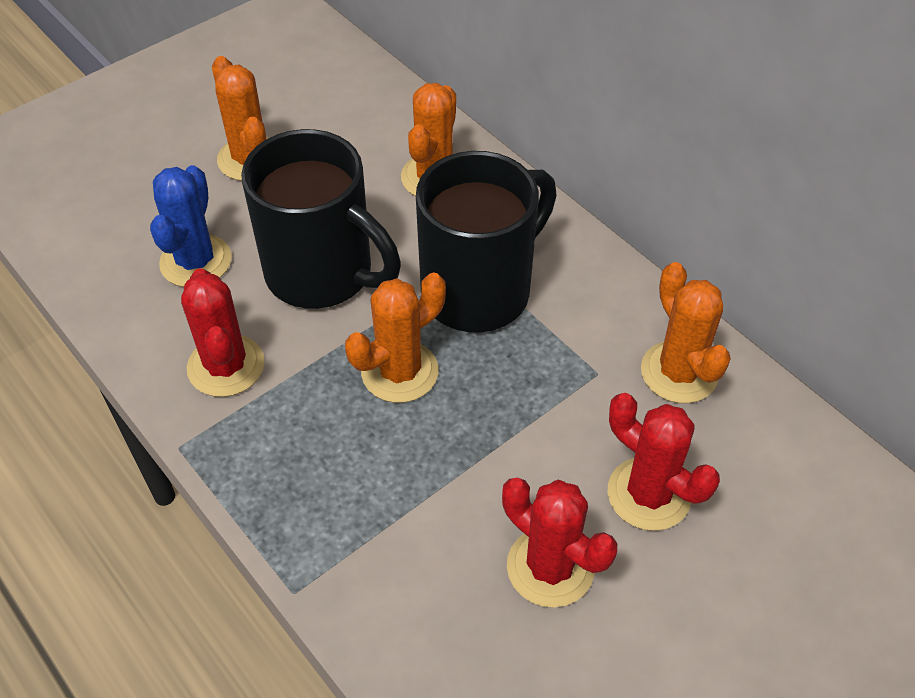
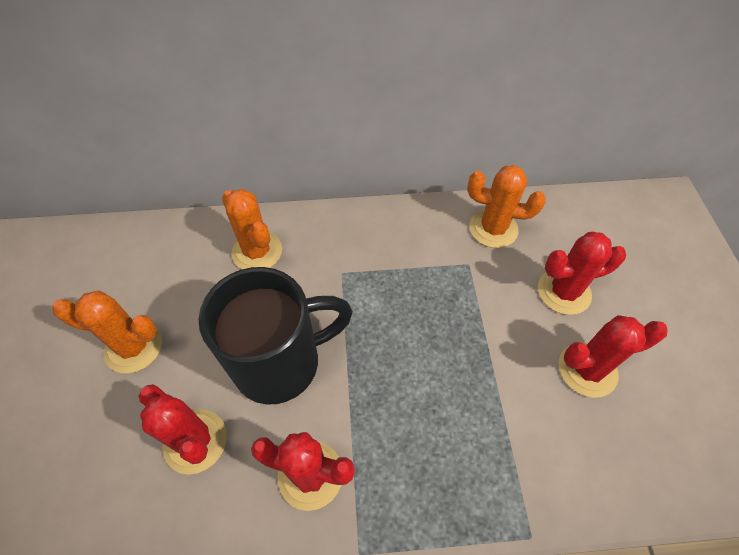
camera: 55 degrees left, 5 degrees up
blue cactus [150,165,232,287] -> red cactus [138,384,227,475]
orange cactus [345,272,446,403] -> none
black mug [416,151,557,332] -> none

